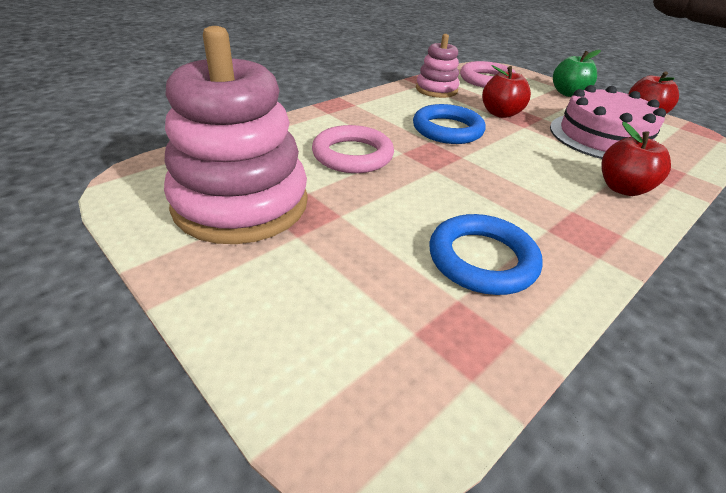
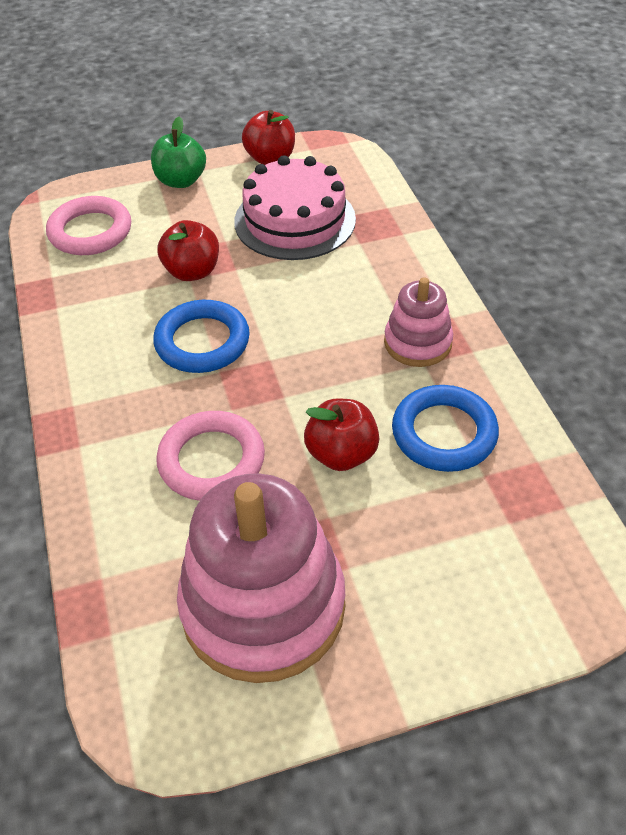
camera: 60 degrees left, 10 degrees up
pink stacking toy [416,34,459,98] -> pink stacking toy moved to [384,277,453,367]
red apple [601,122,671,196] -> red apple moved to [304,398,380,471]

